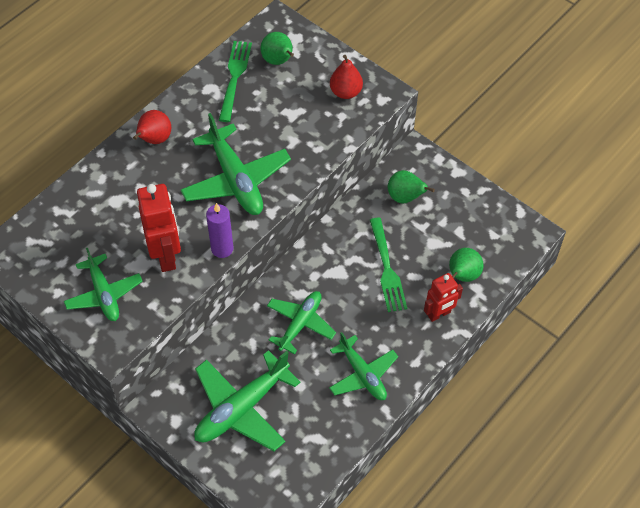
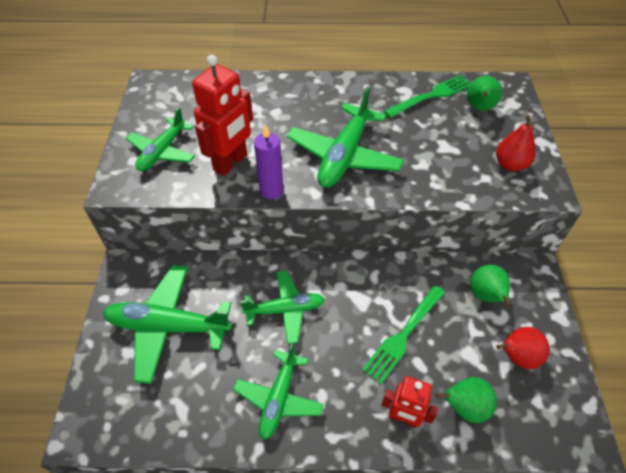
camera: 50 degrees right, 5 degrees down
red pear [133,110,171,144] -> red pear moved to [496,327,550,369]

